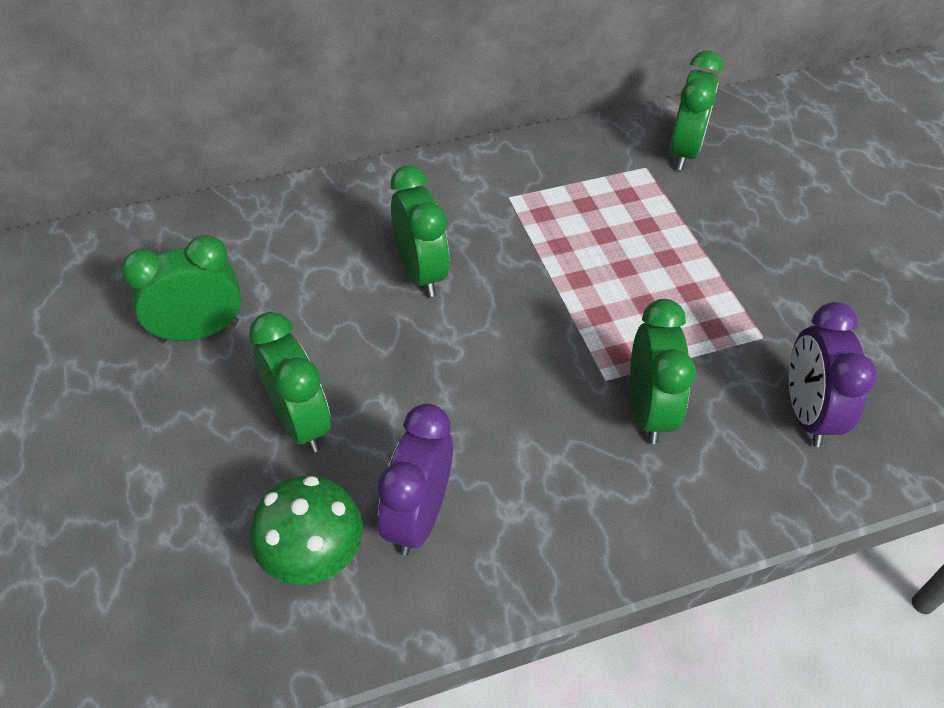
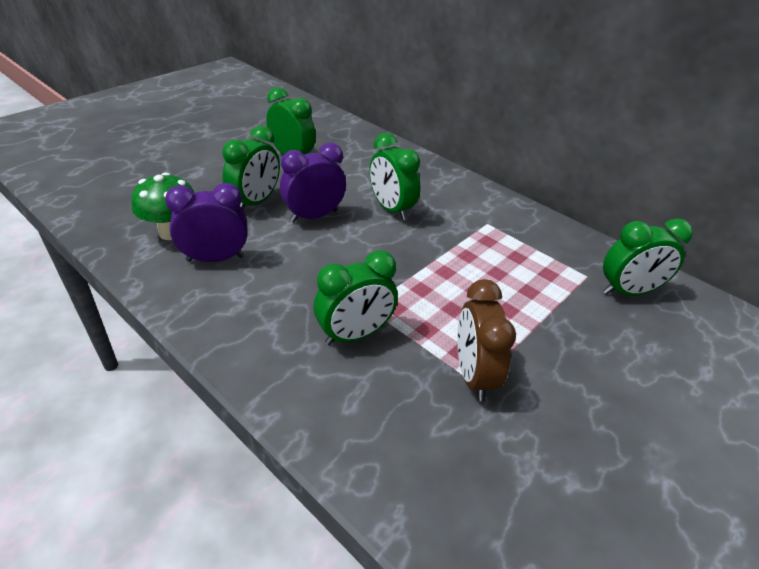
camera: 60 degrees right, 10 degrees down
green clock [391,165,449,297] -> green clock turned 105 degrees clockwise [369,133,420,220]
purple clock [789,302,877,447] -> purple clock moved to [280,143,346,222]
none -> brown clock [457,279,516,401]

